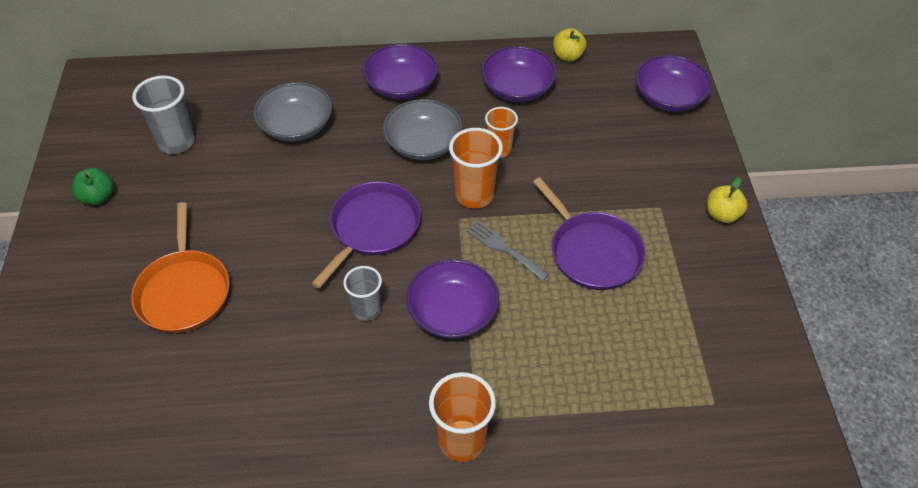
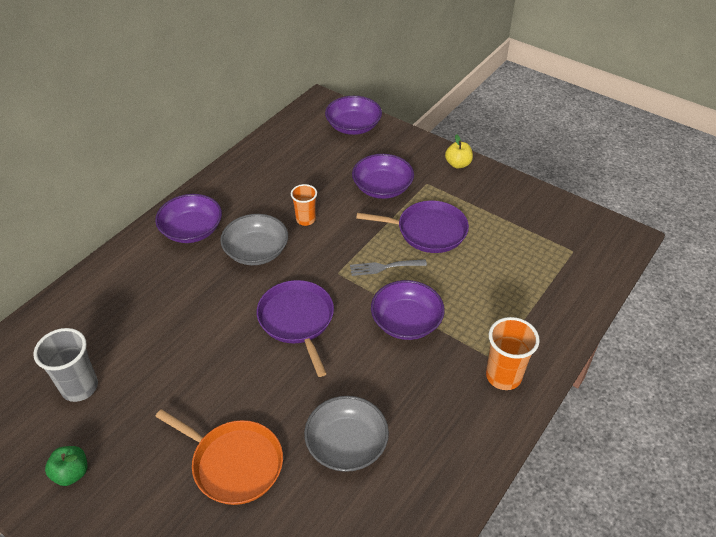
camera: 50 degrees left, 5 degrees down
grey bowl [253,82,332,141] -> grey bowl moved to [304,396,389,472]
grey cup [343,266,382,321] -> none
orange cup [449,128,503,208] -> none
purple bowl [481,46,557,102] -> purple bowl moved to [352,154,414,199]
yellow apple [553,28,587,62] -> none

